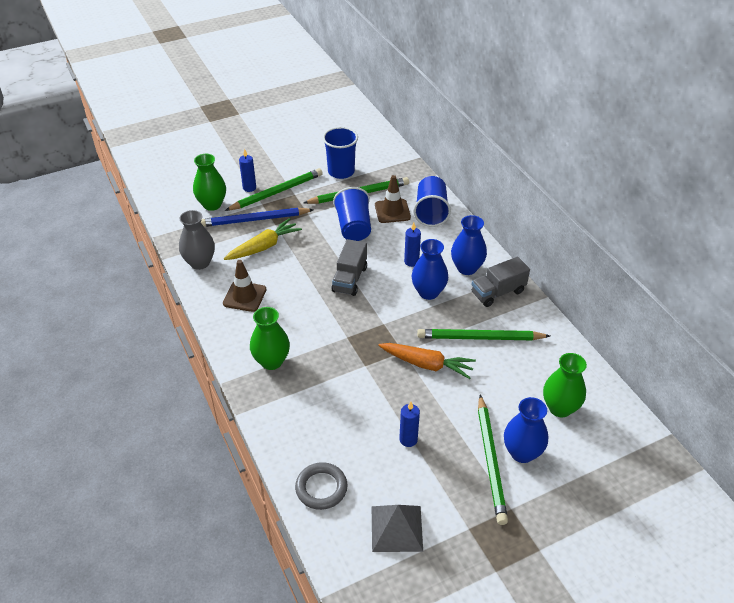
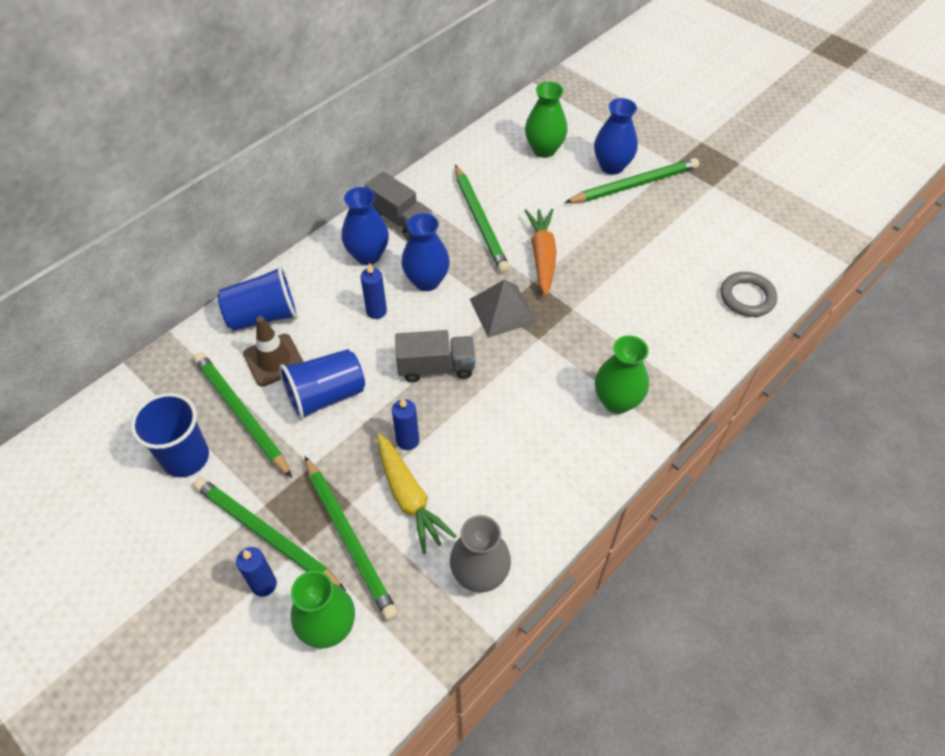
camera: 110 degrees left, 10 degrees up
blue pencil [201,208,314,227] -> green pencil [304,456,398,621]
brown traffic cone [223,260,267,312] -> none
yellow carrot [224,218,302,260] -> yellow carrot turned 150 degrees counterclockwise [377,434,456,554]
grey pyramid [372,505,423,552] -> grey pyramid moved to [470,279,537,338]
blue candle [399,402,420,447] -> blue candle moved to [392,397,419,450]

